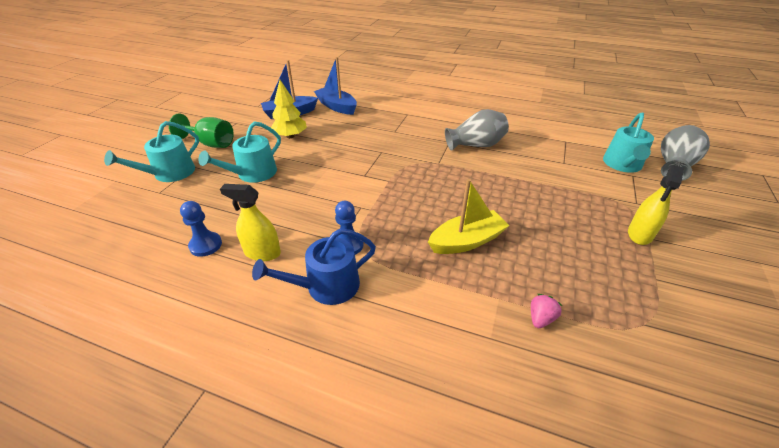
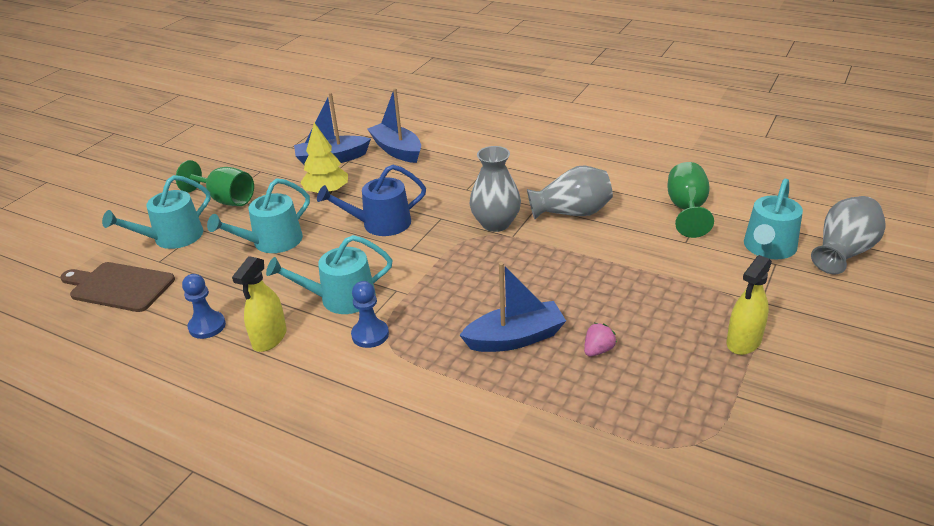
camera: 10 degrees right, 5 degrees down
yellow spray bottle [220,184,281,261] -> yellow spray bottle turned 90 degrees counterclockwise [232,256,287,352]
blue watering can [252,228,376,305] -> blue watering can moved to [317,165,426,236]
yellow boat [428,179,510,254] -> blue boat [460,262,566,352]
pink strawberry [531,294,562,328] -> pink strawberry moved to [584,323,617,356]
none -> brown cutting board [60,262,175,312]
none -> turquoise watering can [266,235,393,314]
none -> grey vase [469,146,521,232]
none -> green goblet [667,162,714,238]

